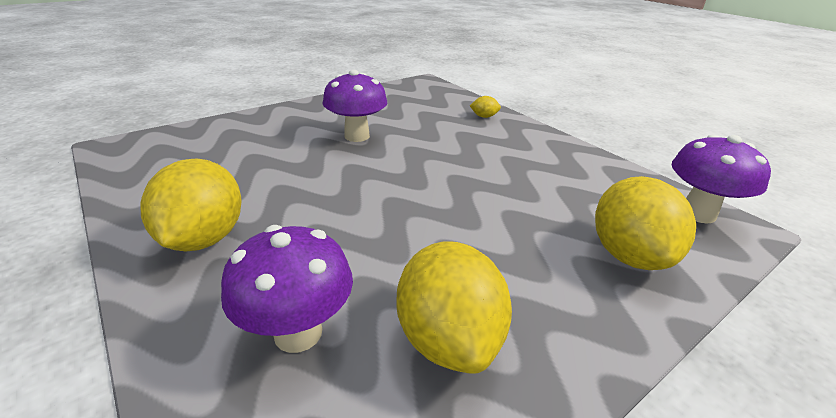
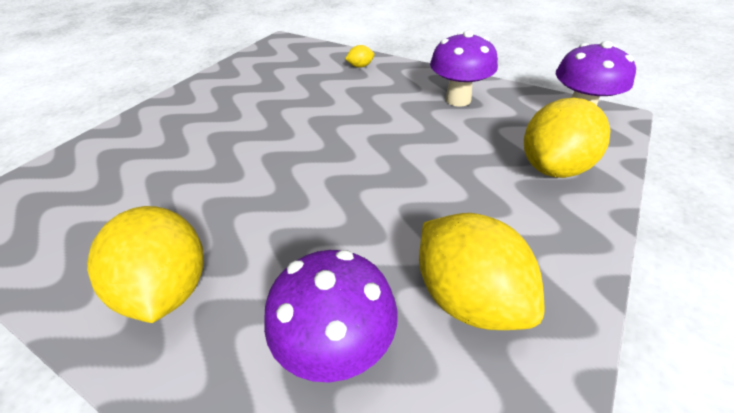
camera: 20 degrees left, 10 degrees up
purple mushroom [323,70,387,142] -> purple mushroom moved to [430,31,498,107]
yellow lemon [595,176,696,270] -> yellow lemon turned 60 degrees clockwise [524,97,610,178]

